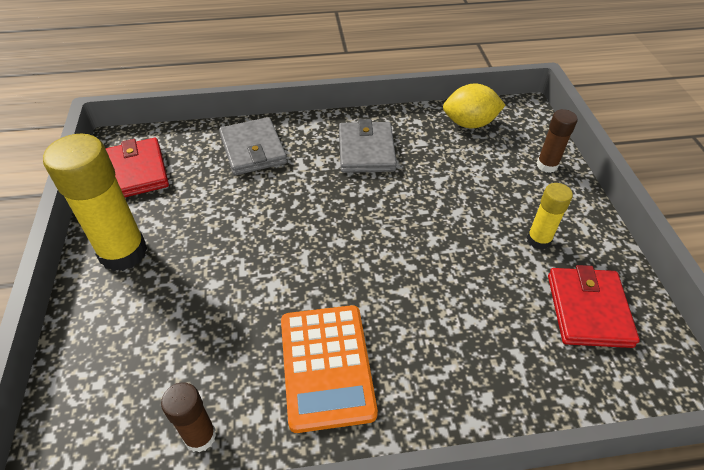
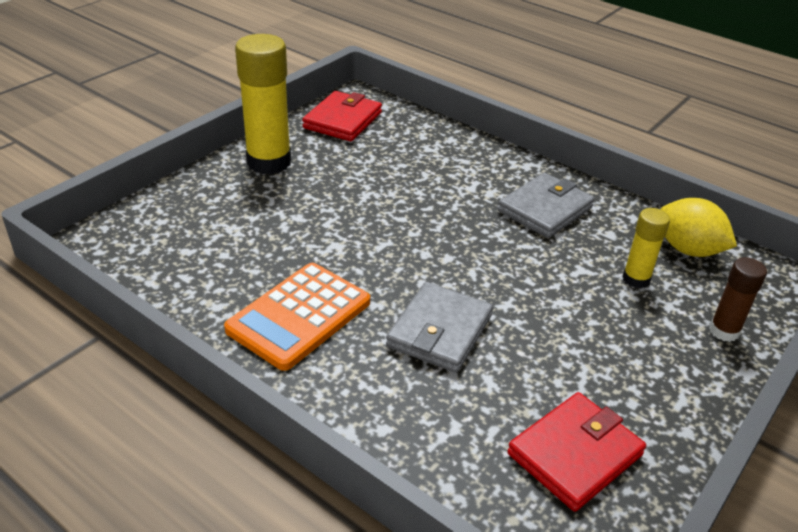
camera: 45 degrees right, 10 degrees down
brown glue stick [161,382,216,453] -> none
grey wallet [219,117,287,175] -> grey wallet moved to [386,282,493,373]
yellow glue stick [527,183,573,250] -> yellow glue stick moved to [622,208,670,289]

